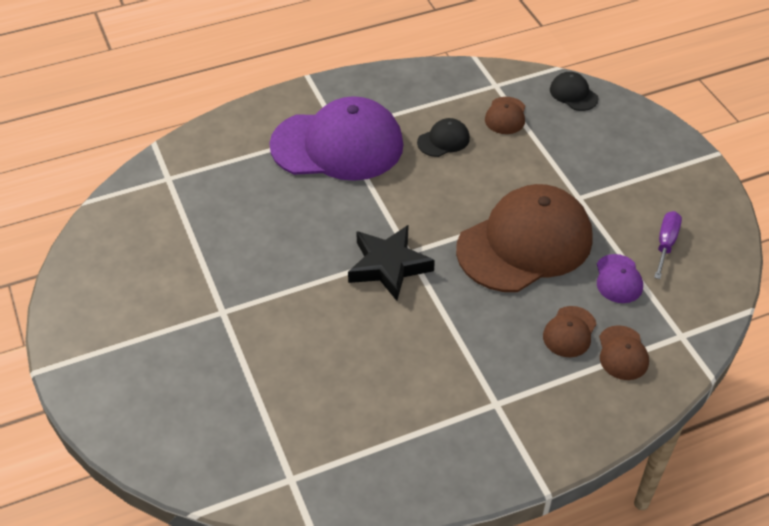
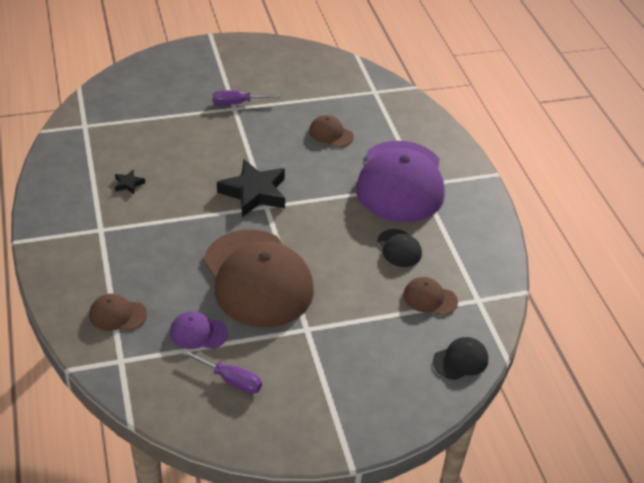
camera: 95 degrees right, 5 degrees down
brown cap [543,306,596,357] -> brown cap moved to [309,115,354,147]
none -> black star [115,170,145,194]
none -> purple screwdriver [213,90,280,105]

